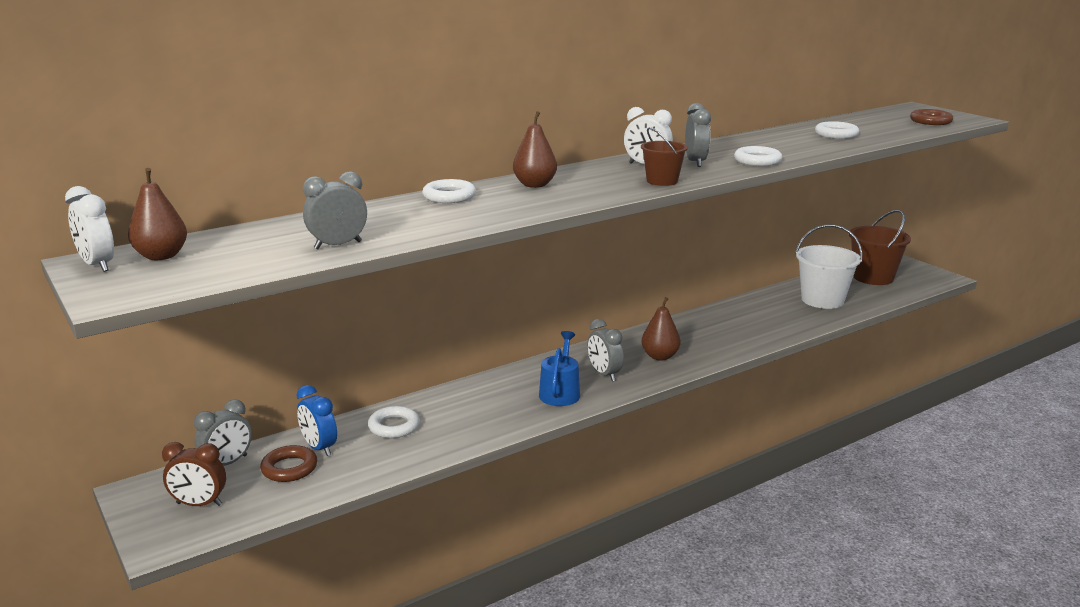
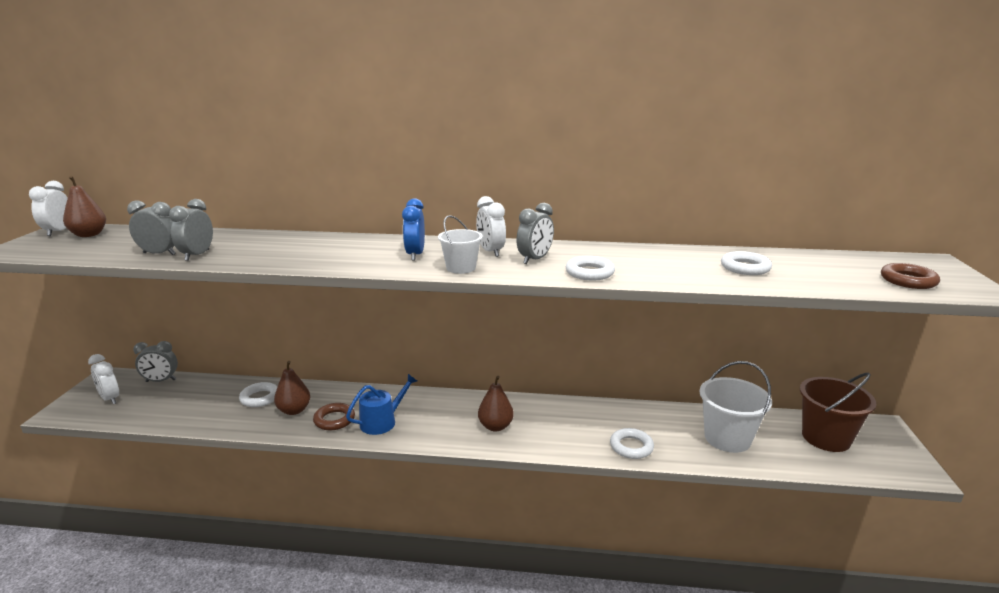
camera: 40 degrees right, 0 degrees up
brown clock [162,442,226,506] -> white clock [88,354,119,404]
brown ring [260,445,317,482] -> brown ring moved to [313,403,355,430]
blue clock [297,385,337,456] -> blue clock moved to [402,198,425,261]
white ring [422,179,476,203] -> white ring moved to [610,428,654,459]
brown pear [513,111,557,188] -> brown pear moved to [274,361,310,415]
grey clock [587,319,624,381] -> grey clock moved to [169,199,213,261]
brown bucket [641,127,688,186] -> white bucket [438,215,483,274]

